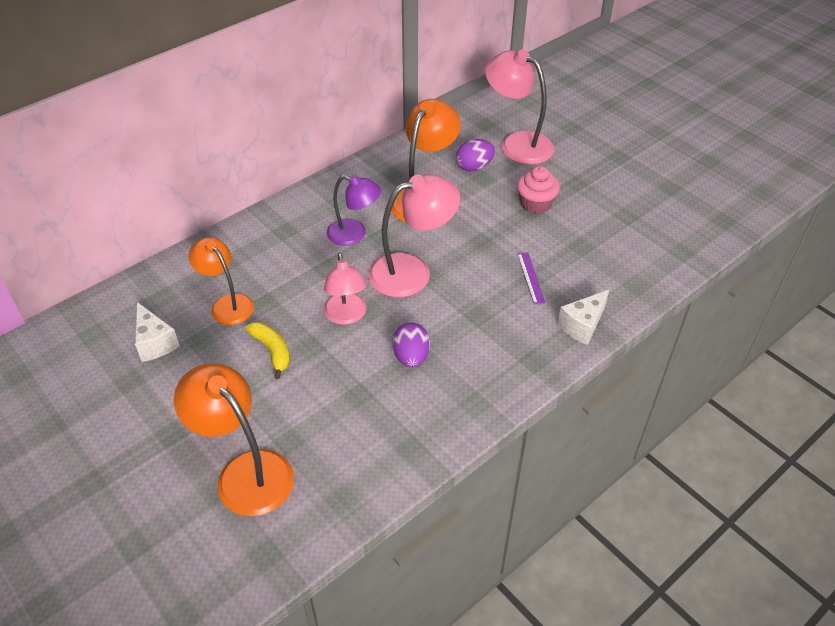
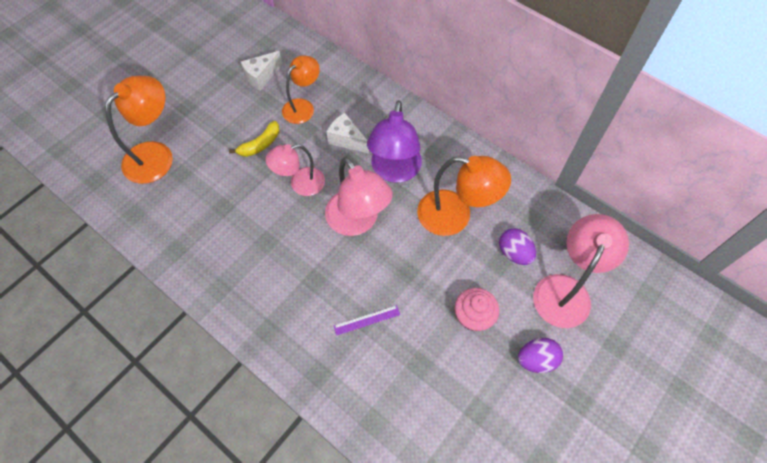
camera: 80 degrees right, 15 degrees up
purple lamp [327,175,381,246] -> purple lamp [367,100,422,183], size x1.50
purple egg [392,322,430,367] -> purple egg moved to [518,338,563,373]
white cheese [558,290,609,345] -> white cheese moved to [327,113,369,153]

